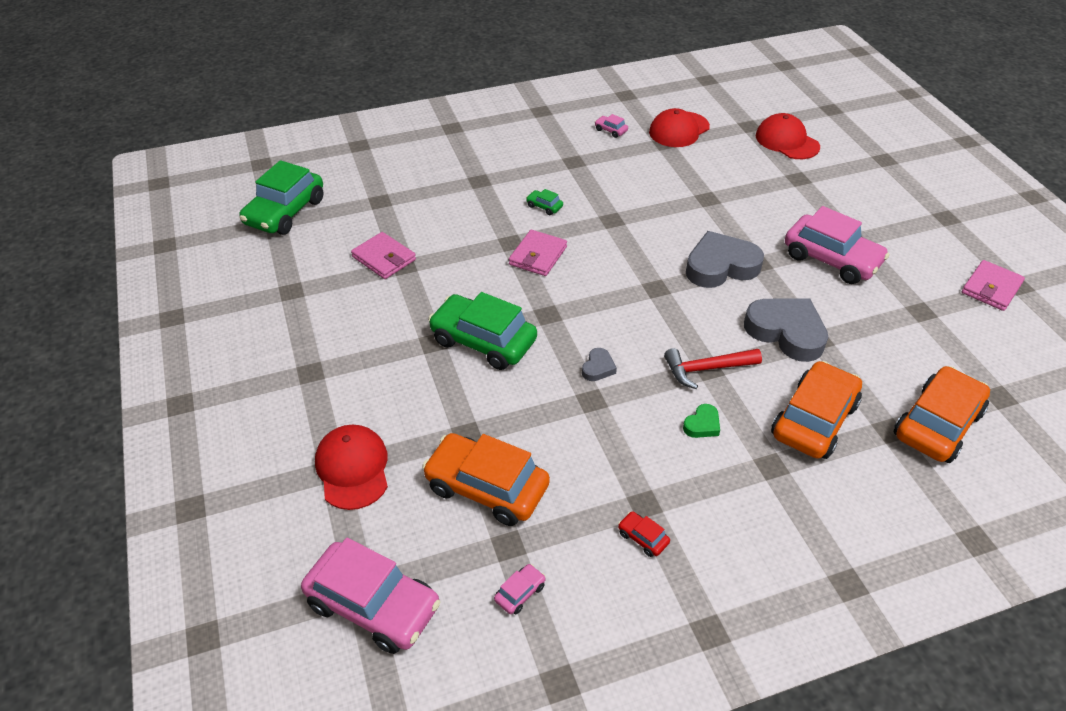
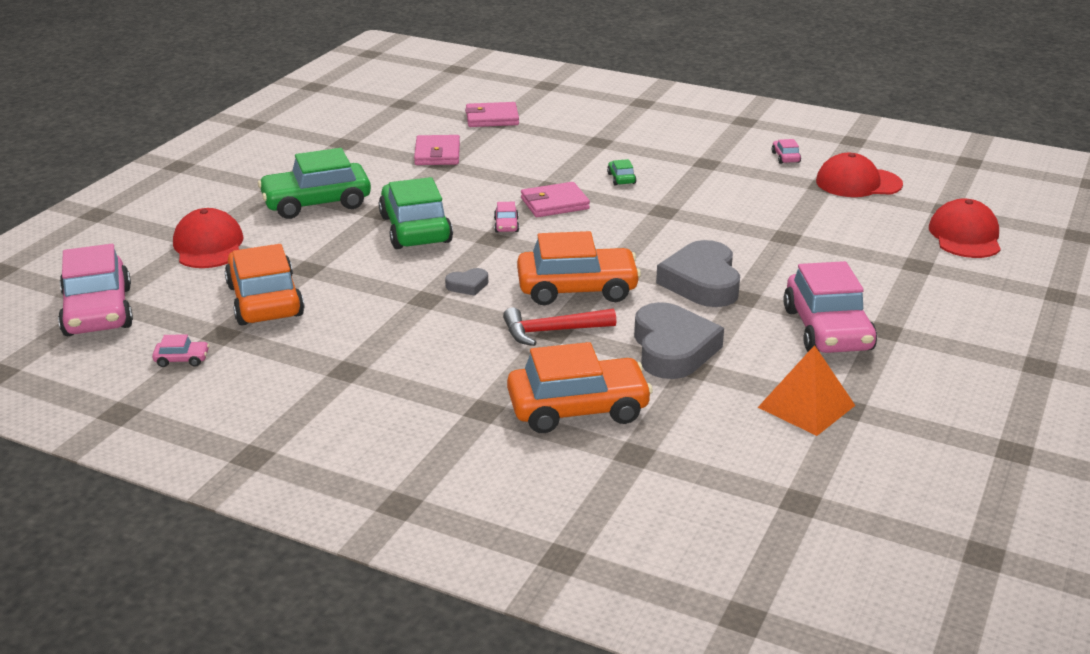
camera: 45 degrees right, 15 degrees down
green car [240,160,324,235] -> green car moved to [258,148,371,219]
red cap [315,425,388,510] -> red cap turned 45 degrees counterclockwise [173,208,244,268]
red car [618,511,670,557] -> none
red hammer [664,348,762,389] -> red hammer turned 45 degrees counterclockwise [503,307,616,346]
green heart [683,404,720,438] -> none
grey heart [686,231,764,288] -> grey heart turned 120 degrees counterclockwise [656,240,740,307]
orange car [894,366,990,463] -> orange car moved to [517,231,641,305]
pink wallet [962,260,1025,311] -> pink wallet moved to [465,102,519,127]
none -> pink car [494,202,519,233]
none -> orange pyramid [758,345,856,436]

